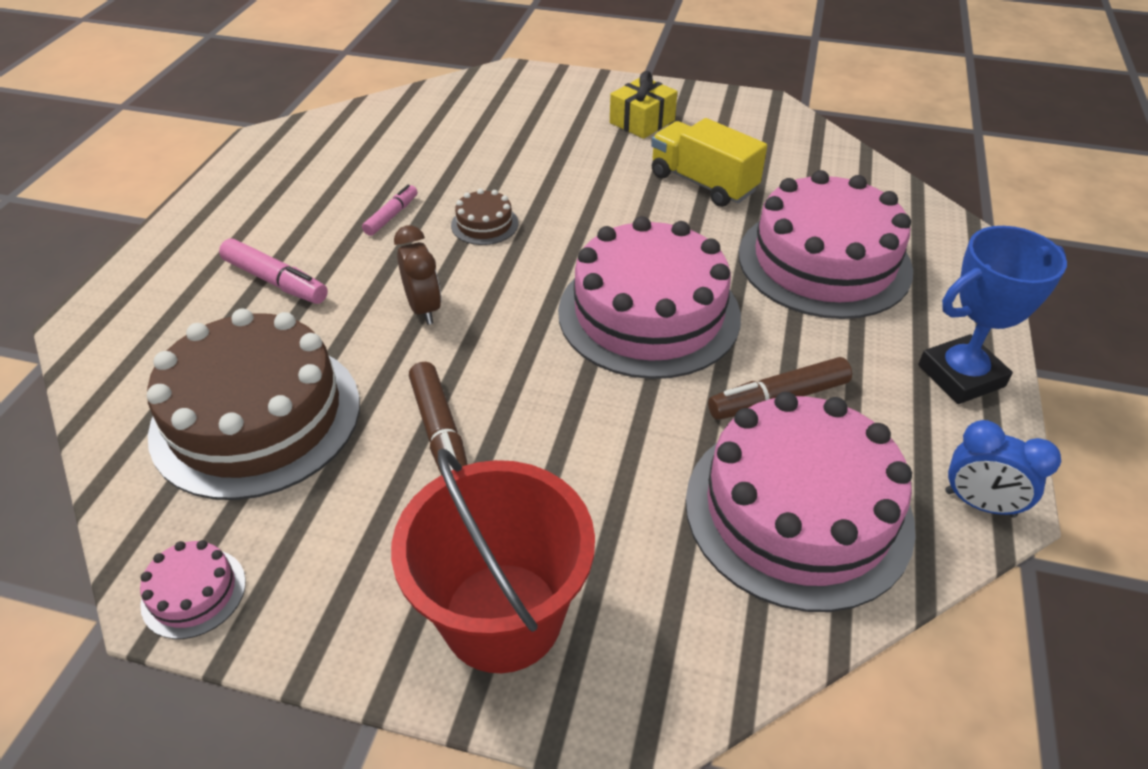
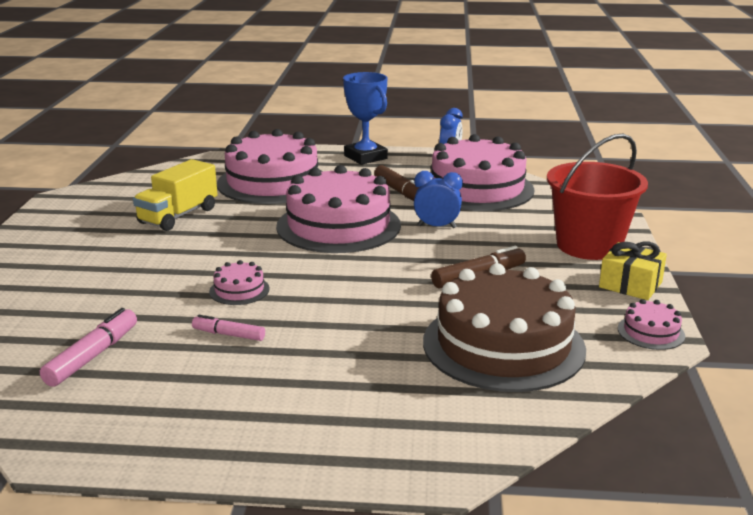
camera: 100 degrees left, 20 degrees down
pink marker [219,239,328,304] -> pink marker moved to [40,308,137,387]
brown clock [394,225,441,325] -> none
brown cake [451,189,518,245] -> pink cake [209,260,270,305]
yellow gift [610,71,678,139] -> yellow gift moved to [599,241,667,300]
none -> blue clock [414,171,463,228]

